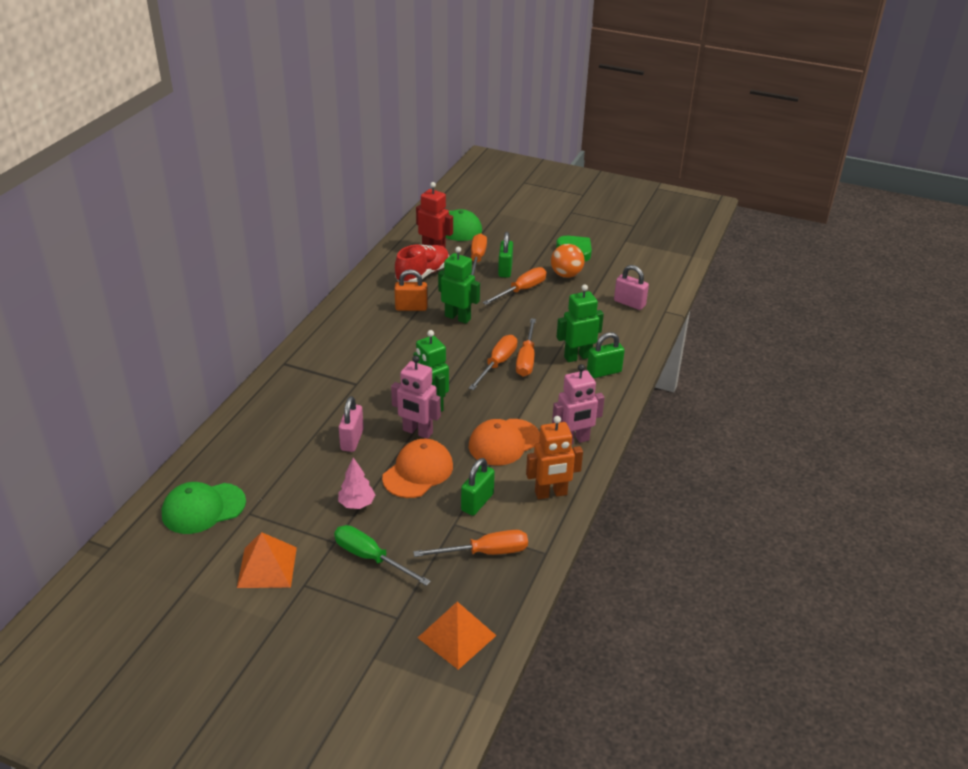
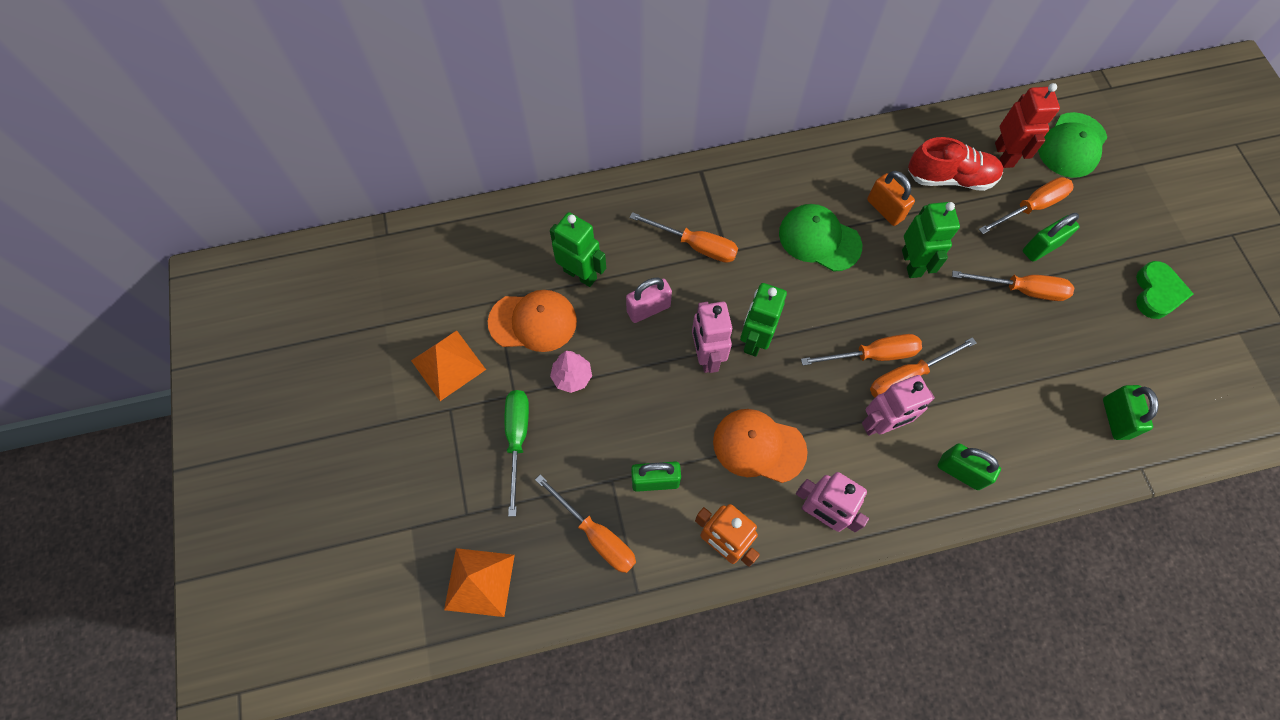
camera: 55 degrees right, 30 degrees up
green cap [162,482,246,534] -> green cap moved to [779,204,862,272]
orange cap [382,439,453,498] -> orange cap moved to [488,290,577,352]
orange ball [551,244,585,278] -> none
green robot [557,284,604,362] -> green robot moved to [550,212,606,287]
pink padlock [614,265,649,310] -> green padlock [1103,385,1159,440]
none -> orange screwdriver [629,212,738,263]
none -> pink robot [862,375,935,436]

